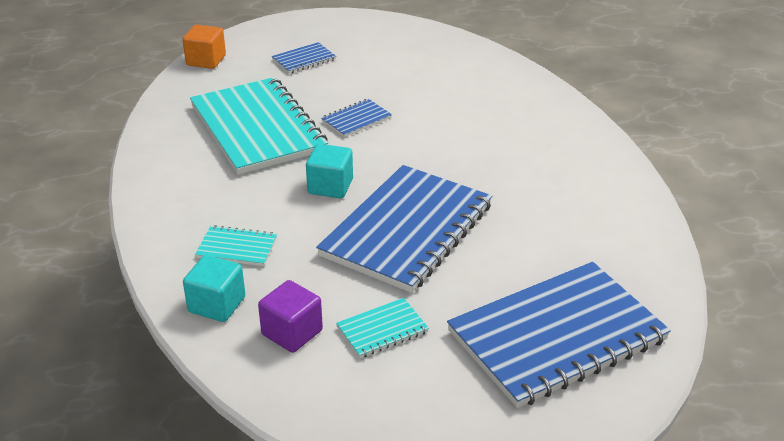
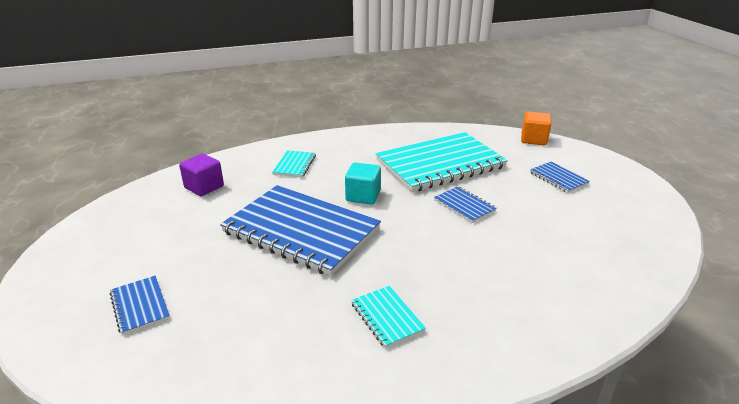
camera: 90 degrees right, 5 degrees down
turquoise cube [183,255,245,322] -> none
turquoise notebook [336,298,429,358] -> turquoise notebook moved to [351,286,426,348]
blue notebook [447,262,671,408] -> blue notebook [110,276,170,335], size x0.42

